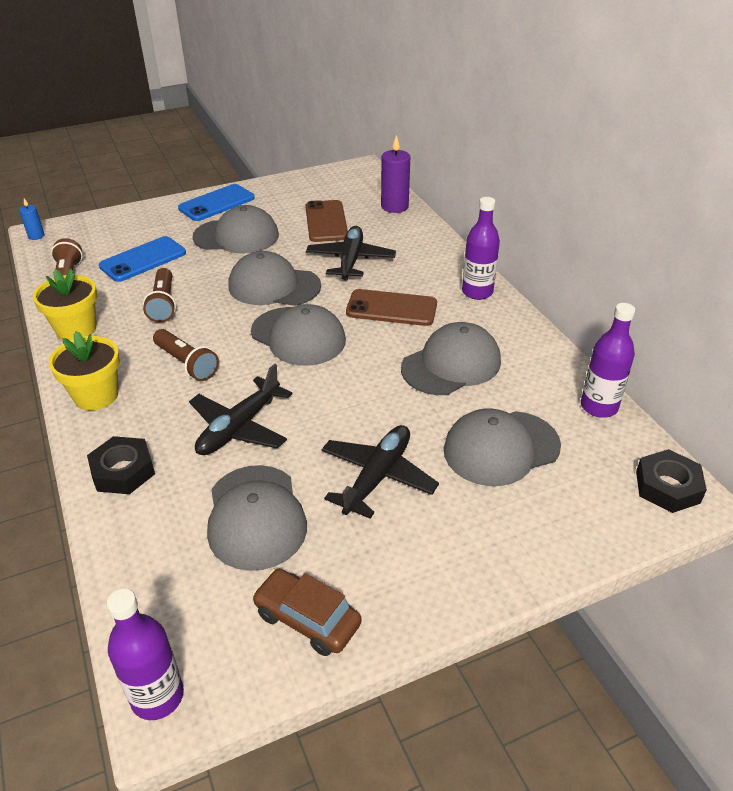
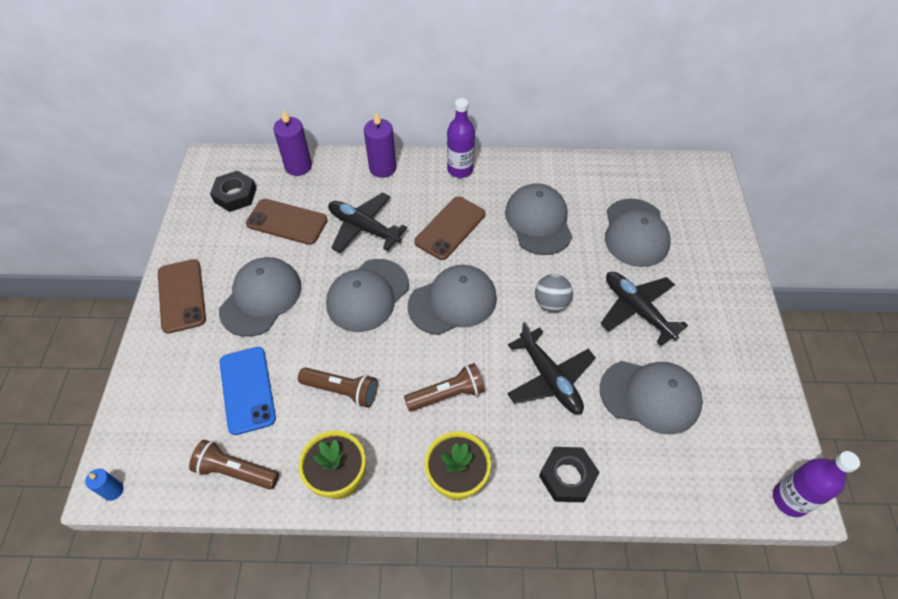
camera: 65 degrees left, 15 degrees up
blue phone [178,184,255,221] -> brown phone [158,259,206,334]
brown car [252,569,362,656] -> none
purple bottle [581,303,635,418] -> none
black nut [636,449,707,513] -> black nut moved to [210,171,257,212]
none -> purple candle [364,112,396,178]
none -> grey ball [535,274,573,312]

